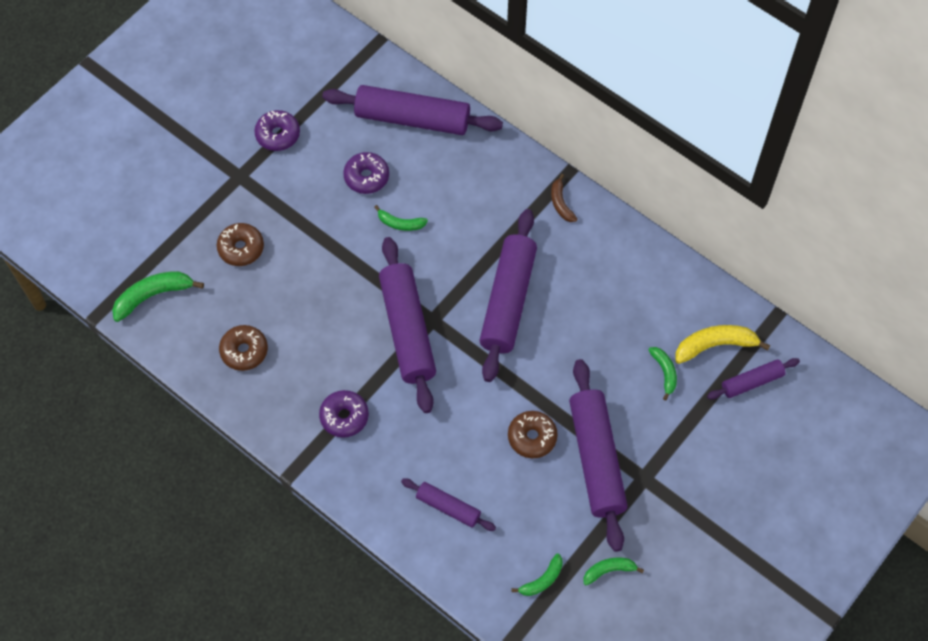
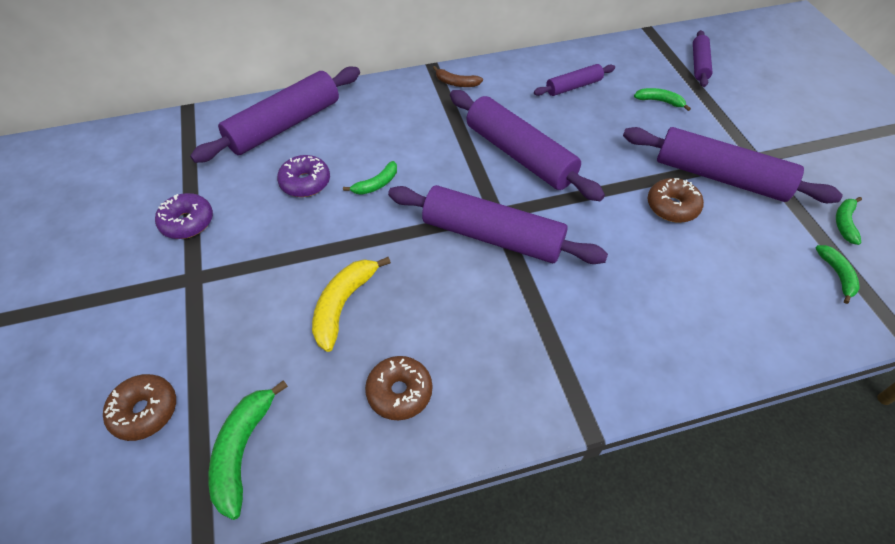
camera: 55 degrees left, 10 degrees down
brown donut [217,223,264,266] -> brown donut moved to [103,374,176,441]
purple donut [319,390,369,438] -> none
purple rolling pin [401,478,496,531] -> purple rolling pin moved to [534,64,615,96]
yellow banana [676,325,771,364] -> yellow banana moved to [312,257,391,352]

